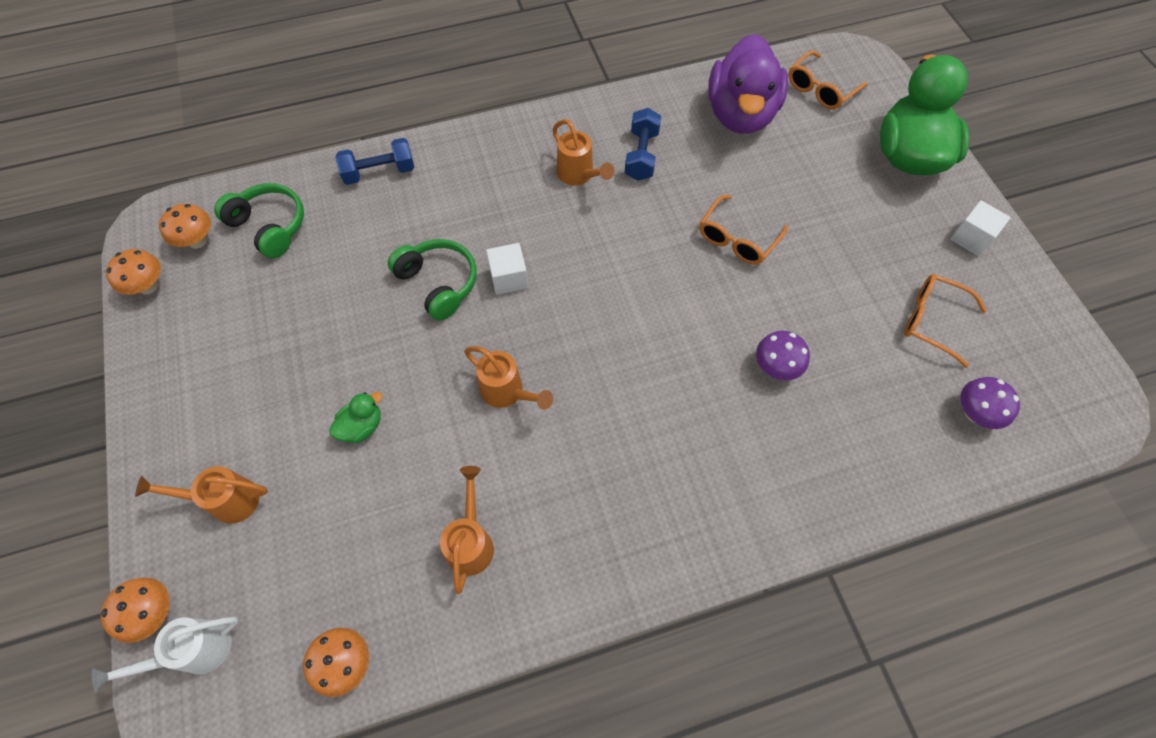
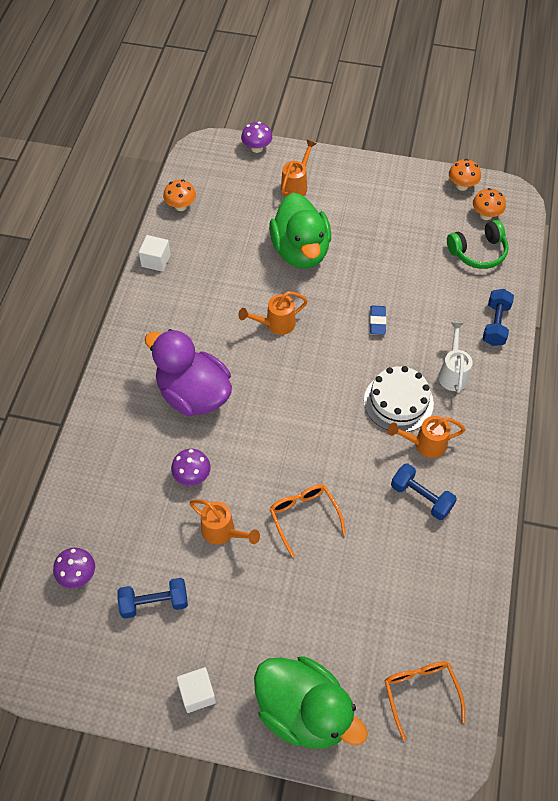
camera: 120 degrees right, 5 degrees down
white watering can [92,616,239,693] -> white watering can moved to [438,322,472,393]
orange mushroom [101,578,170,643] -> purple mushroom [241,122,272,153]
green duck [329,392,383,443] -> green duck [269,193,331,268], size x2.43
green headphones [388,239,477,321] -> blue eraser [370,305,386,335]
orange watering can [440,466,494,594] -> orange watering can moved to [189,499,260,545]
white cube [486,243,528,295] -> white cube moved to [139,235,171,272]
purple duck [708,34,788,134] -> purple duck moved to [145,329,232,416]
orange glasses [904,274,987,368] -> blue dumbbell [117,578,188,619]
none -> white cake [364,366,434,432]

